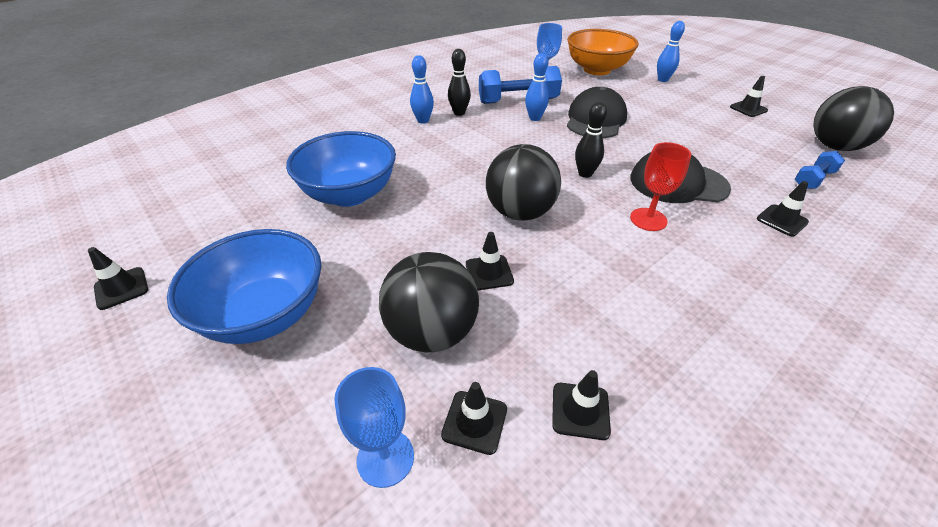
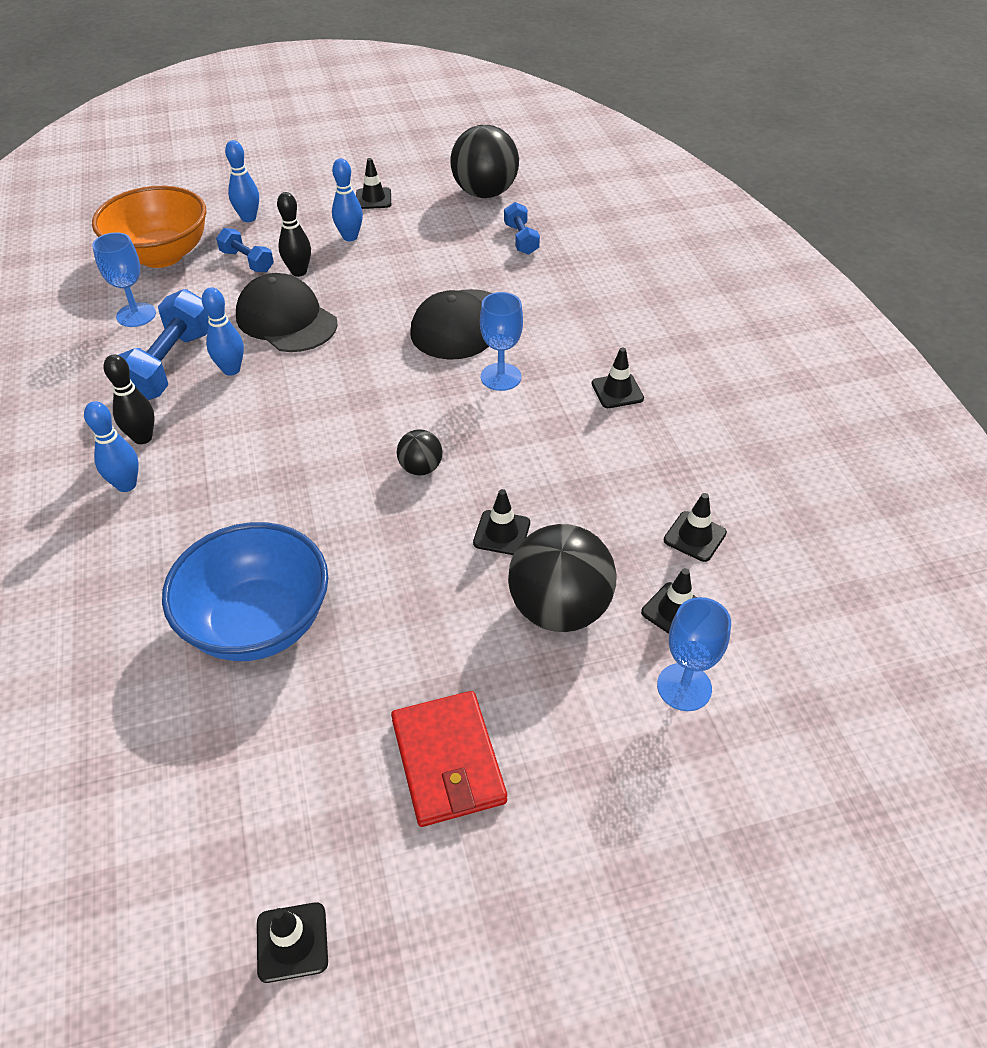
camera: 65 degrees left, 5 degrees up
blue bowl [167,229,321,344] -> red wallet [391,691,507,827]
black ball [486,144,561,221] -> black ball [396,429,443,475], size x0.49
black bowling pin [575,102,607,178] -> black bowling pin moved to [277,192,311,277]
red goblet [630,142,691,231] -> blue goblet [480,292,523,391]
black traffic cone [757,181,809,236] -> black traffic cone moved to [592,347,644,408]
none -> blue dumbbell [216,228,274,272]
none -> blue bowling pin [332,158,363,241]

